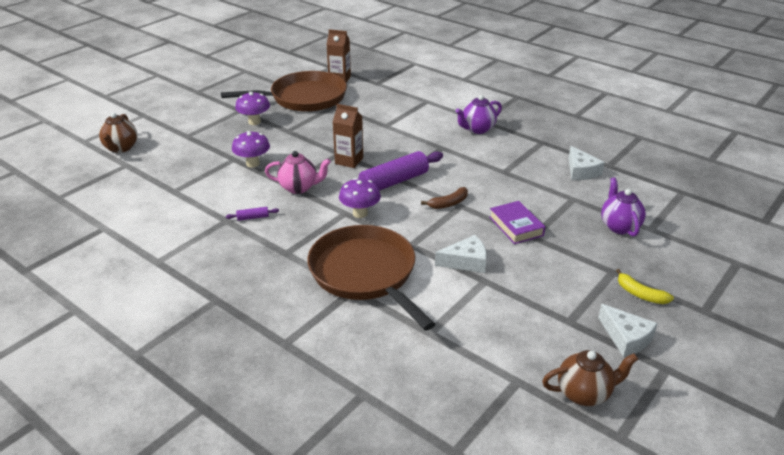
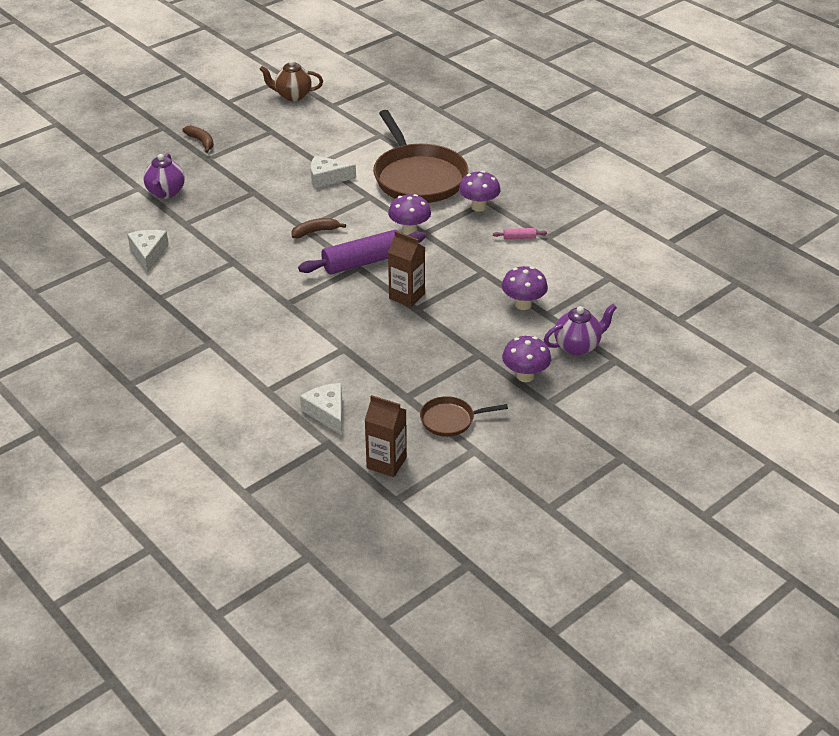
camera: 170 degrees left, 5 degrees up
brown teapot [99,113,137,153] -> none
brown pan [221,71,347,112] -> brown pan [420,396,508,437], size x0.46
purple rolling pin [226,207,279,221] -> pink rolling pin [493,228,547,239]
pink teapot [265,151,331,194] -> none
purple teapot [456,95,502,134] -> purple teapot moved to [544,304,617,356]
purple book [489,201,545,244] -> none
white cheese [598,304,658,357] -> white cheese moved to [300,383,342,435]
yellow banana [616,269,674,304] -> brown banana [182,125,214,153]
none -> purple mushroom [459,171,501,212]

